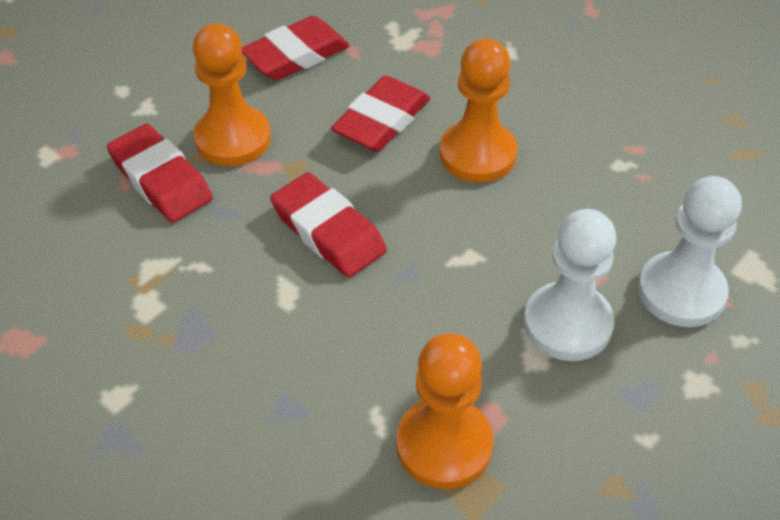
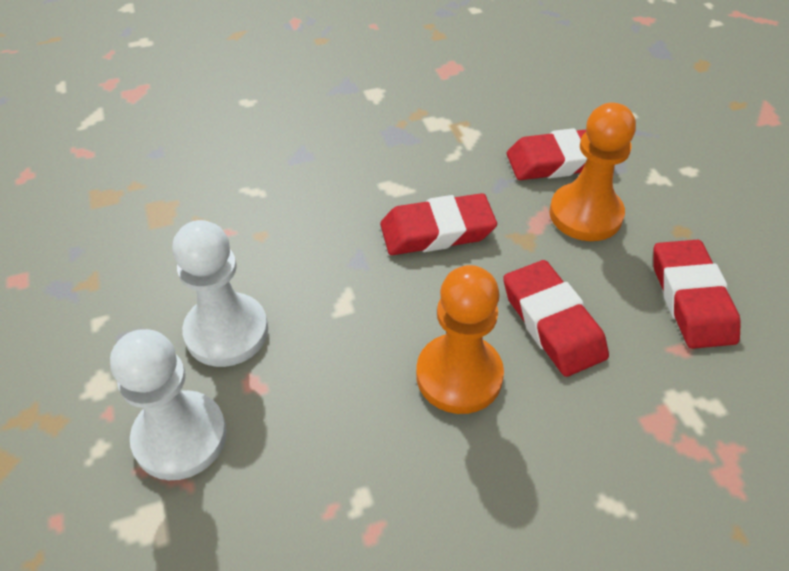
camera: 120 degrees right, 0 degrees up
orange pawn [396,333,493,489] -> none

